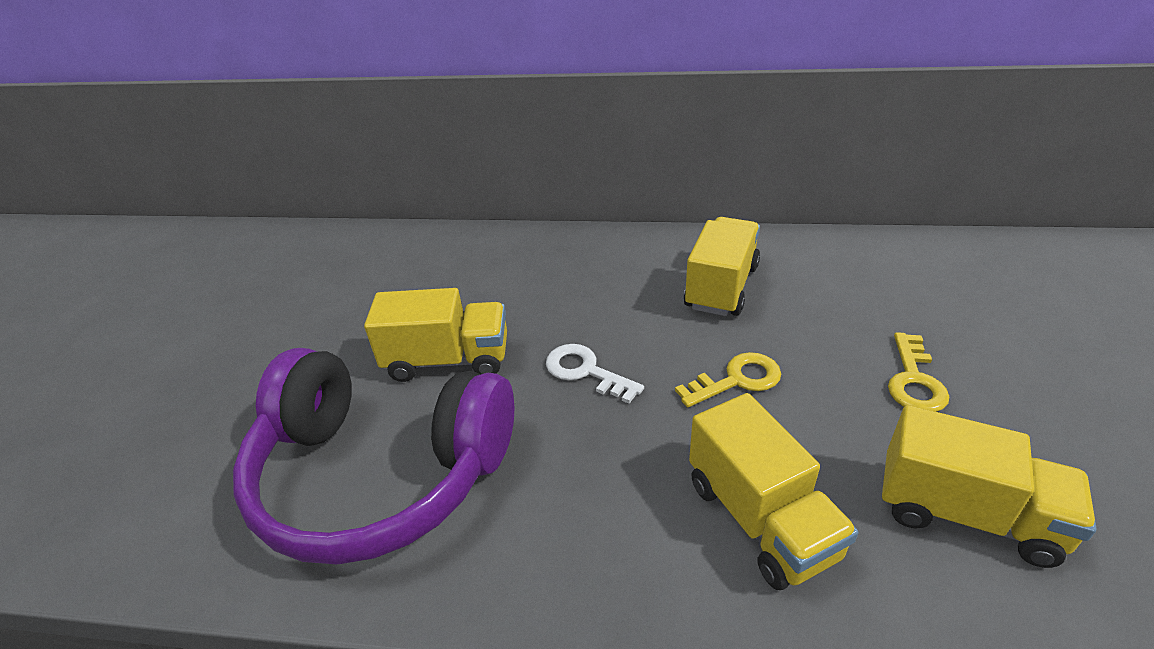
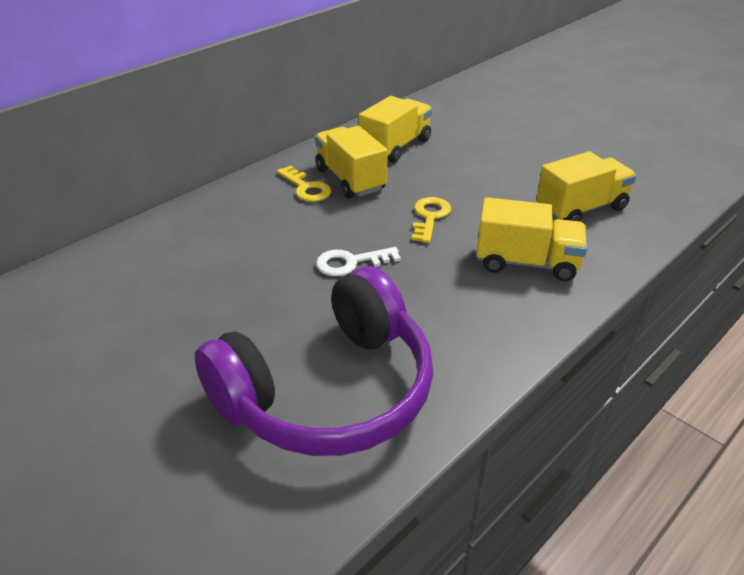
camera: 55 degrees left, 0 degrees up
yellow truck [364,288,507,382] -> yellow truck moved to [359,96,432,163]
yellow key [888,332,949,412] -> yellow key moved to [277,165,331,202]

